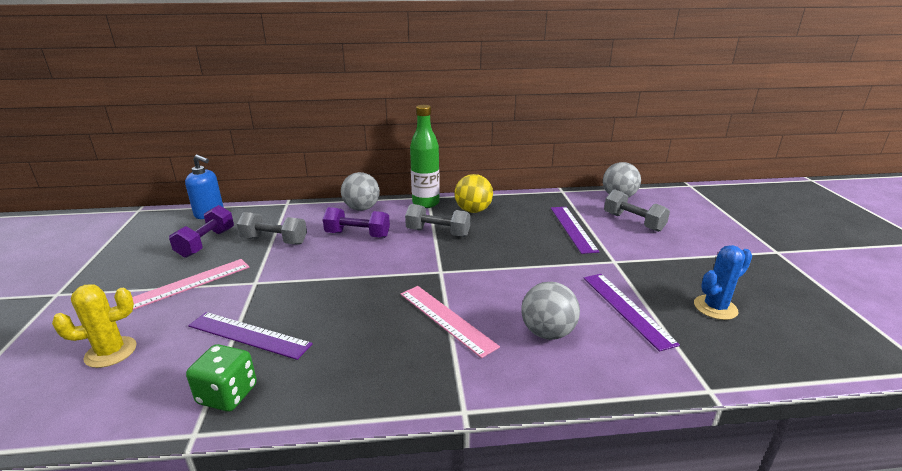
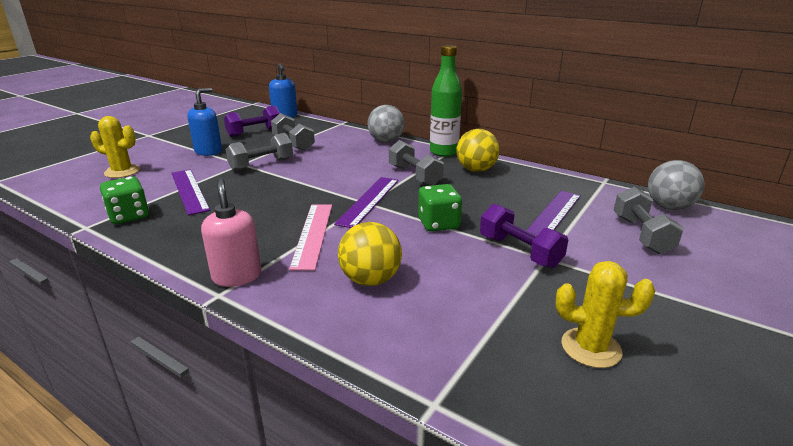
camera: 40 degrees right, 0 degrees up
pink ruler [132,259,249,310] -> blue soap dispenser [187,88,222,156]
purple dumbbell [323,207,390,238] -> purple dumbbell moved to [480,204,568,268]
grey ball [521,282,580,340] -> yellow ball [338,222,402,286]
purple ruler [584,274,680,351] -> purple ruler moved to [334,177,399,228]
blue cactus [694,245,752,320] -> yellow cactus [556,261,655,368]
none -> pink soap dispenser [201,179,262,287]
none -> grey dumbbell [226,133,293,171]
none -> green dice [418,184,462,232]

